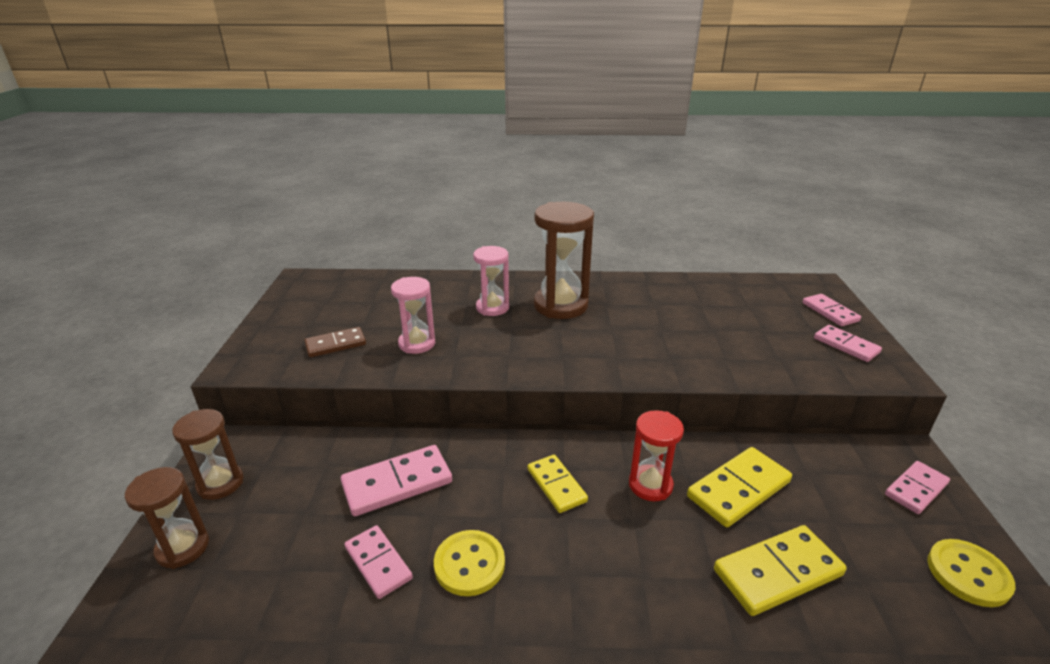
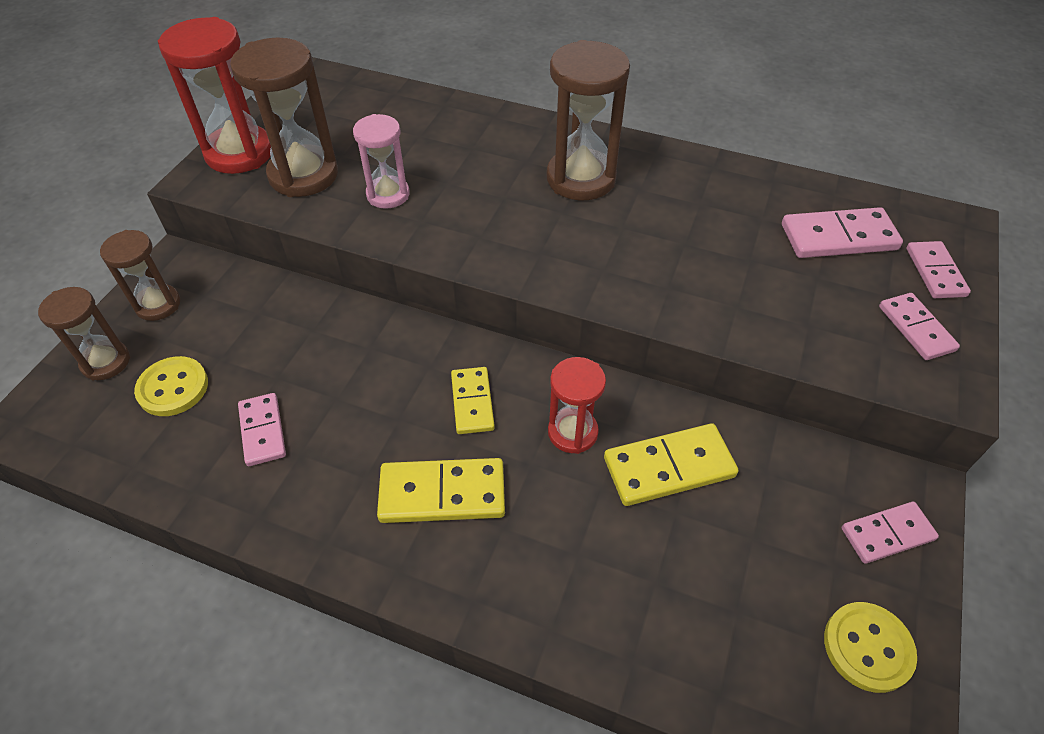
camera: 20 degrees right, 20 degrees up
brown domino [304,327,366,357] -> brown hourglass [230,38,338,197]
pink domino [341,445,452,516] -> pink domino moved to [782,207,903,258]
yellow button [434,530,505,596] -> yellow button moved to [134,356,208,416]
pink hourglass [473,246,509,316] -> none
yellow domino [714,525,847,616] -> yellow domino moved to [377,458,505,523]
none -> red hourglass [158,17,271,174]

